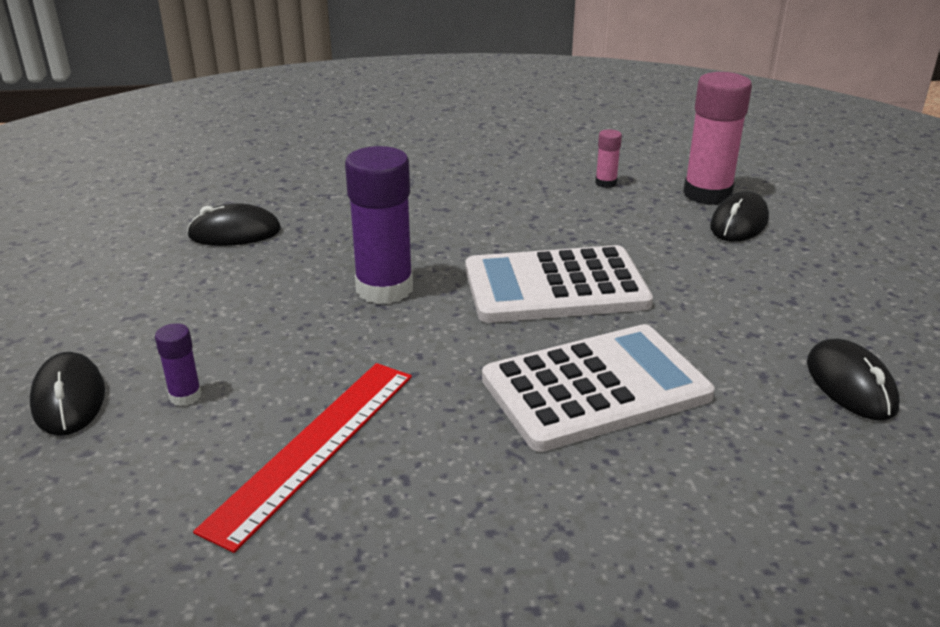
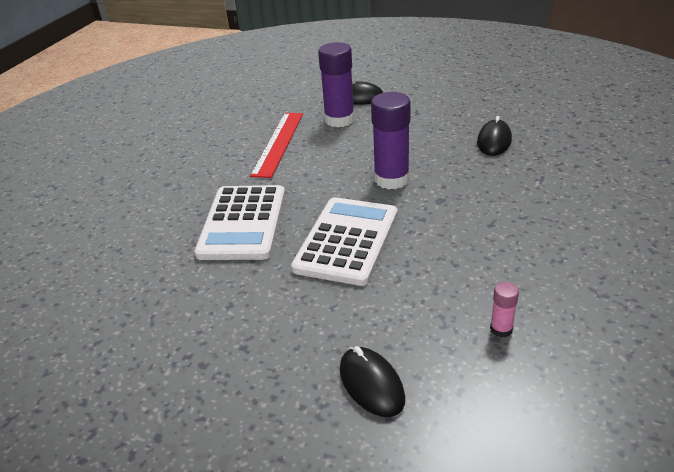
camera: 120 degrees right, 5 degrees up
purple glue stick [155,323,202,406] -> purple glue stick [318,42,355,127], size x2.17
red ruler [193,363,412,553] -> red ruler turned 45 degrees clockwise [250,113,303,178]
pink glue stick [683,72,752,205] -> none
black mouse [807,339,900,420] -> none

